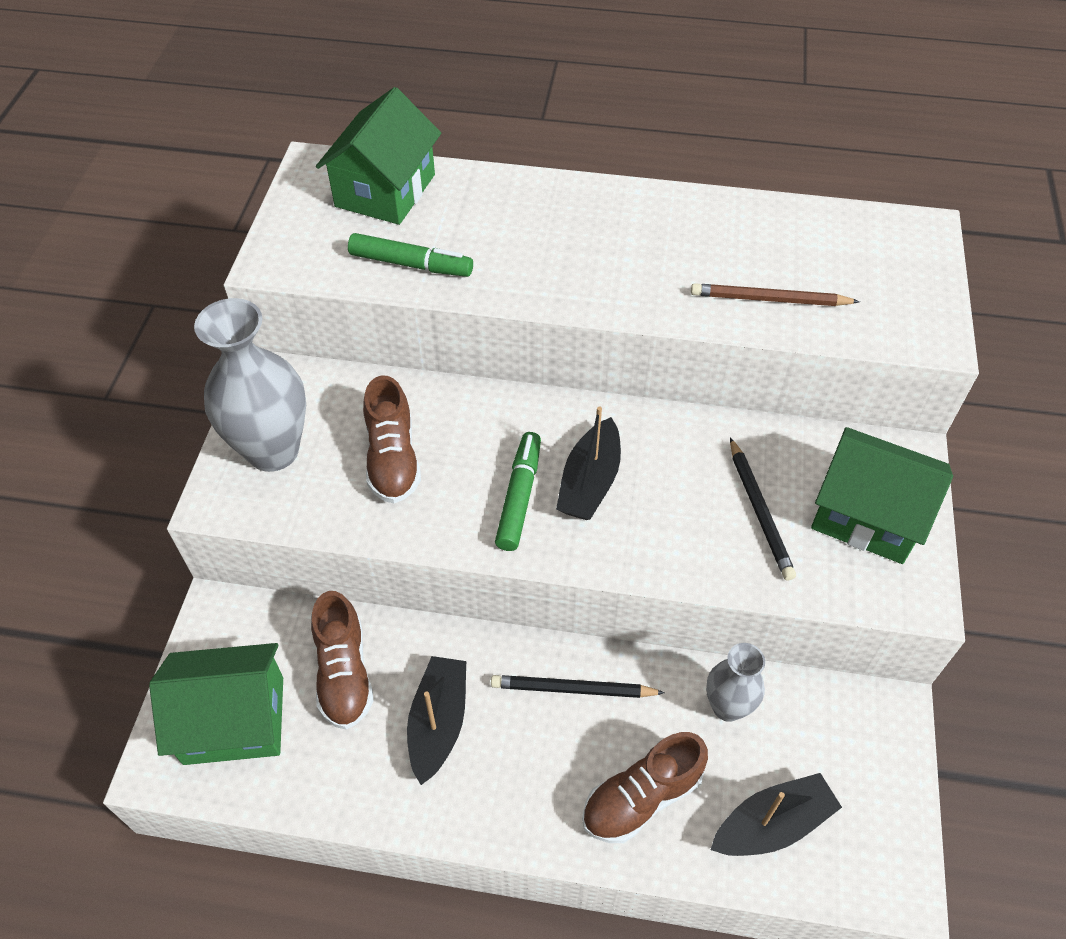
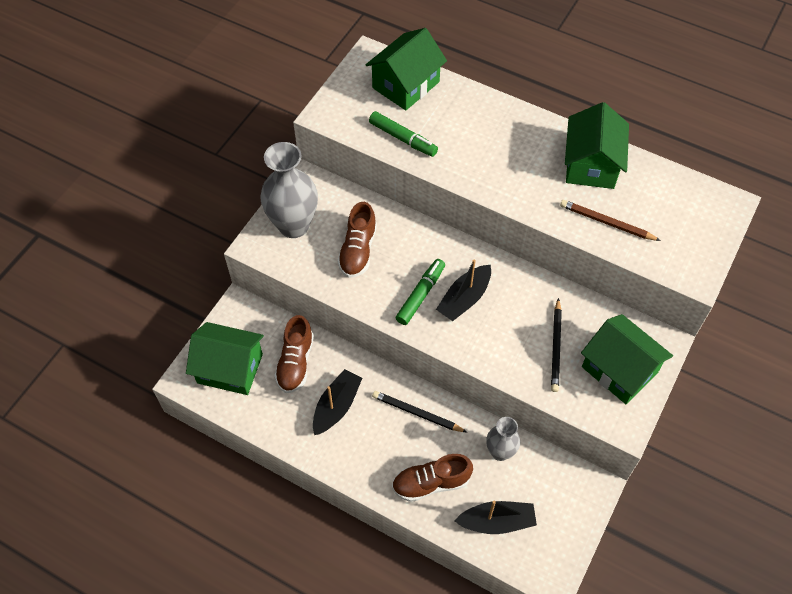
camera: 20 degrees right, 5 degrees up
none -> green house [565,102,629,189]

